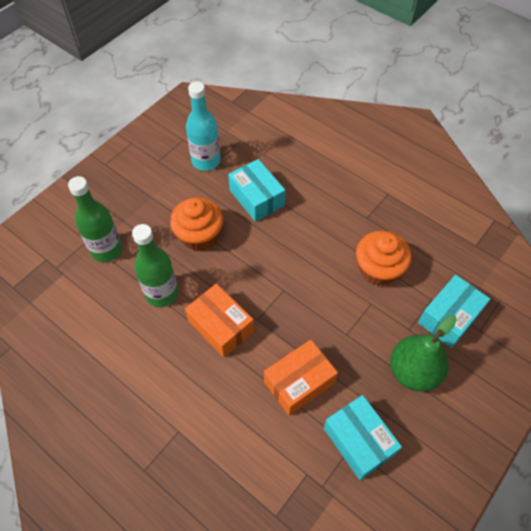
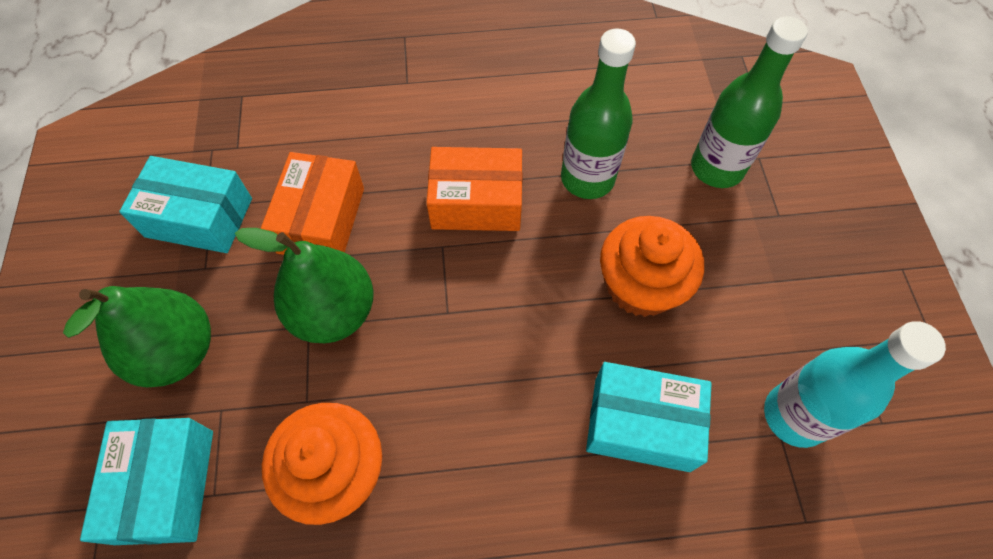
camera: 135 degrees right, 5 degrees up
none -> green pear [235,228,374,343]

